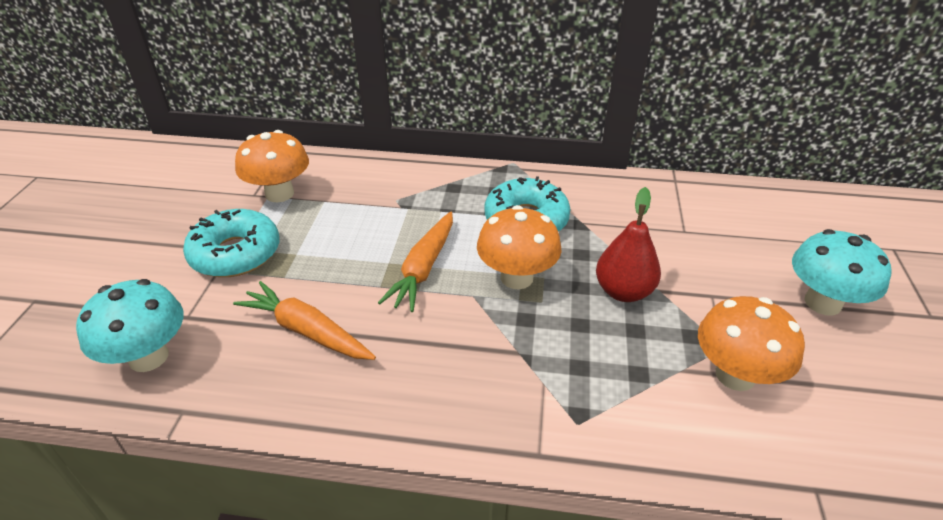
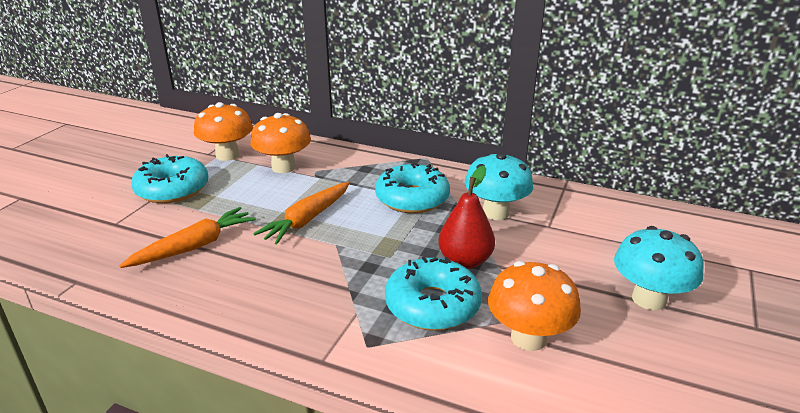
camera: 15 degrees right, 10 degrees down
turquoise mushroom [76,279,184,372] -> turquoise mushroom moved to [465,153,533,220]
orange carrot [233,281,376,360] -> orange carrot turned 90 degrees clockwise [119,207,256,268]
orange mushroom [477,205,561,289] -> orange mushroom moved to [250,113,311,173]
none -> turquoise donut [385,256,482,331]

